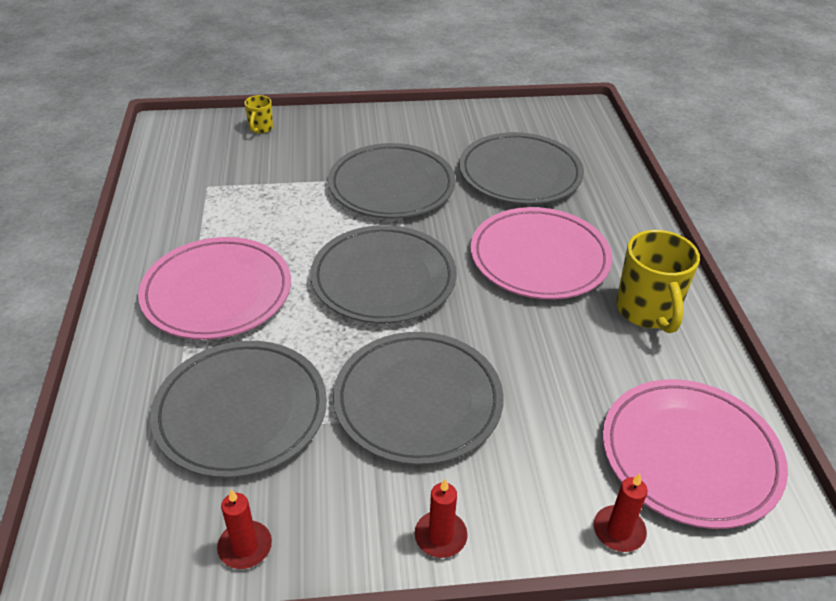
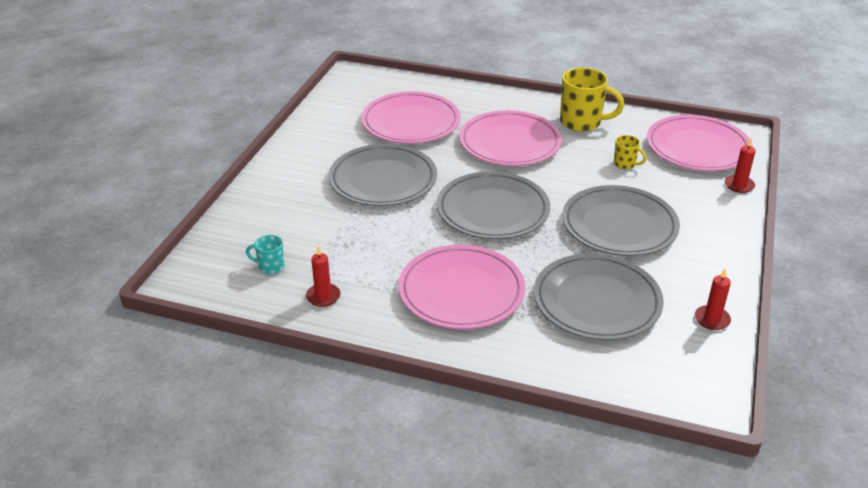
camera: 65 degrees left, 5 degrees down
yellow mug [245,95,273,134] -> yellow mug moved to [614,135,647,169]
red candle [415,479,468,558] -> red candle moved to [306,246,341,307]
grey plate [459,132,584,204] -> pink plate [361,92,460,144]
none -> turquoise mug [246,235,284,274]

